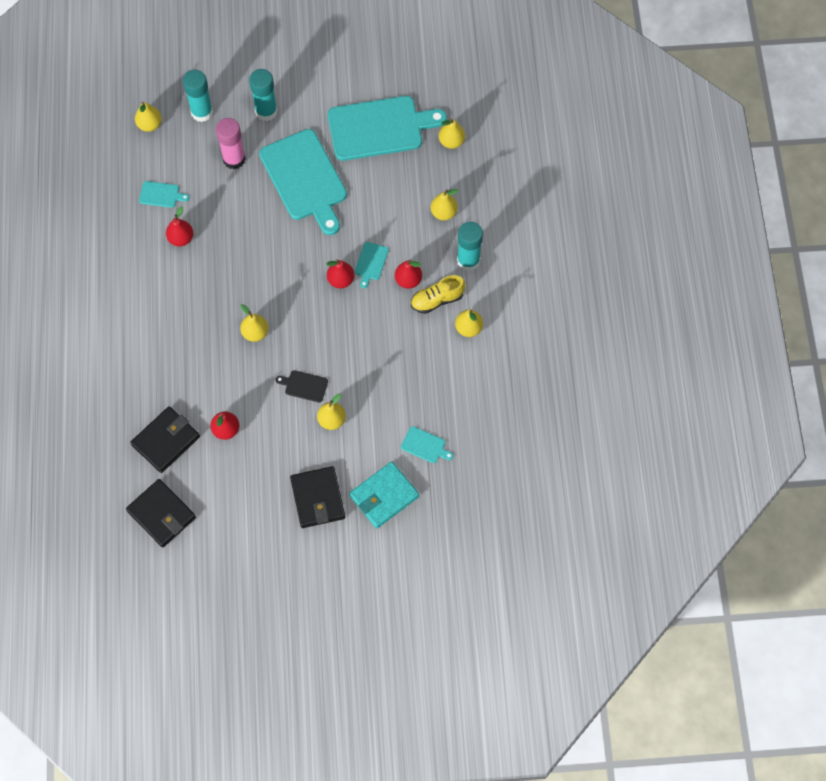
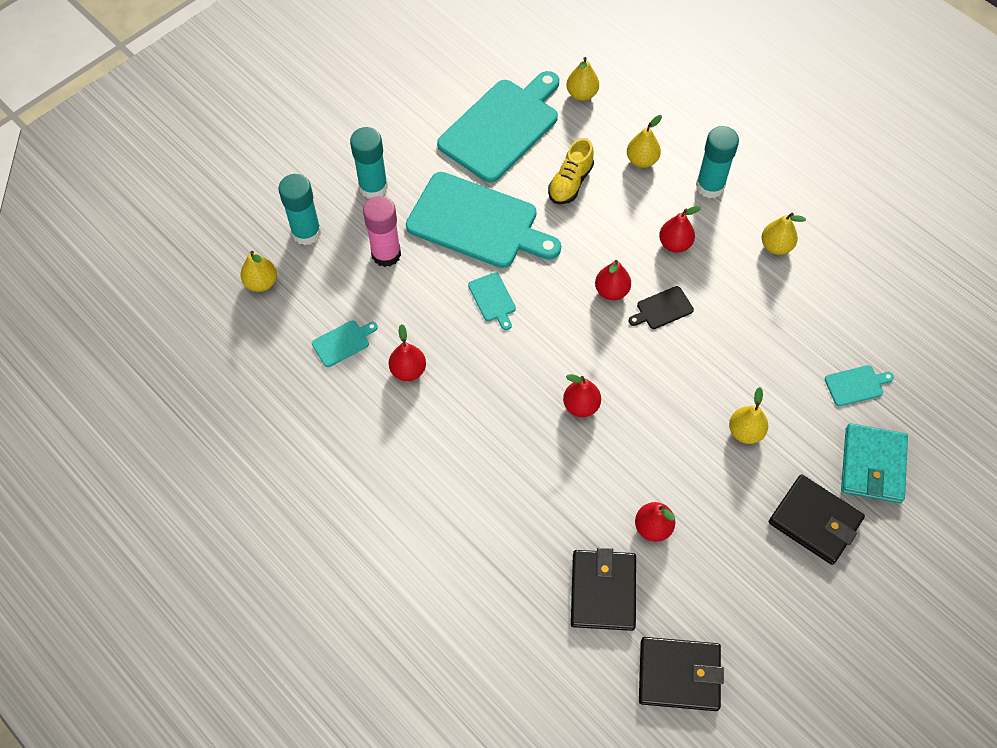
camera: 40 degrees left, 5 degrees down
yellow pear [240,304,269,342] -> red pear [563,374,601,417]
black cutting board [276,370,328,402] -> black cutting board moved to [628,286,694,329]
turquoise cutting board [355,242,389,288] -> turquoise cutting board moved to [468,272,516,330]
yellow shoe [411,275,465,314] -> yellow shoe moved to [548,138,594,204]

